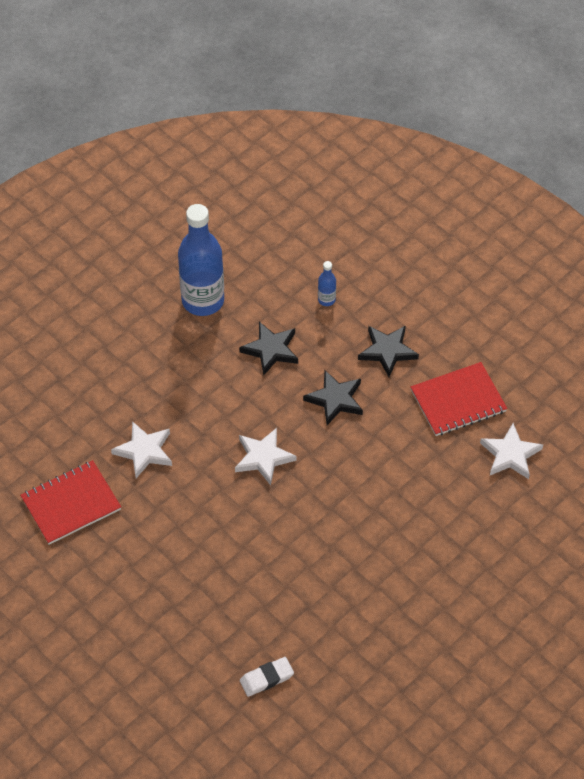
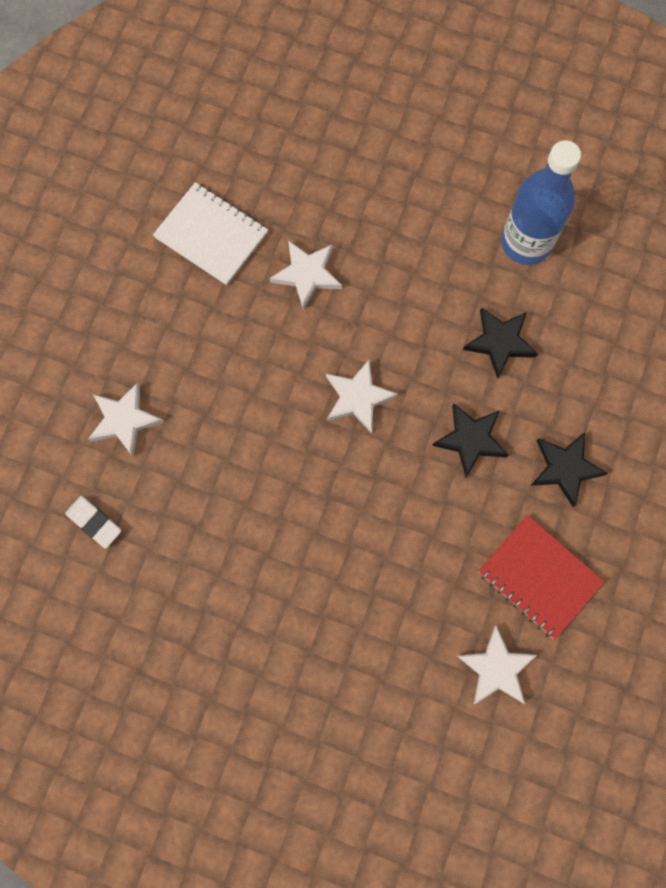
camera: 65 degrees right, 20 degrees up
red notebook [20,460,121,545] -> white notebook [153,182,268,285]
blue bottle [318,261,336,306] -> none
none -> white star [88,382,163,457]

